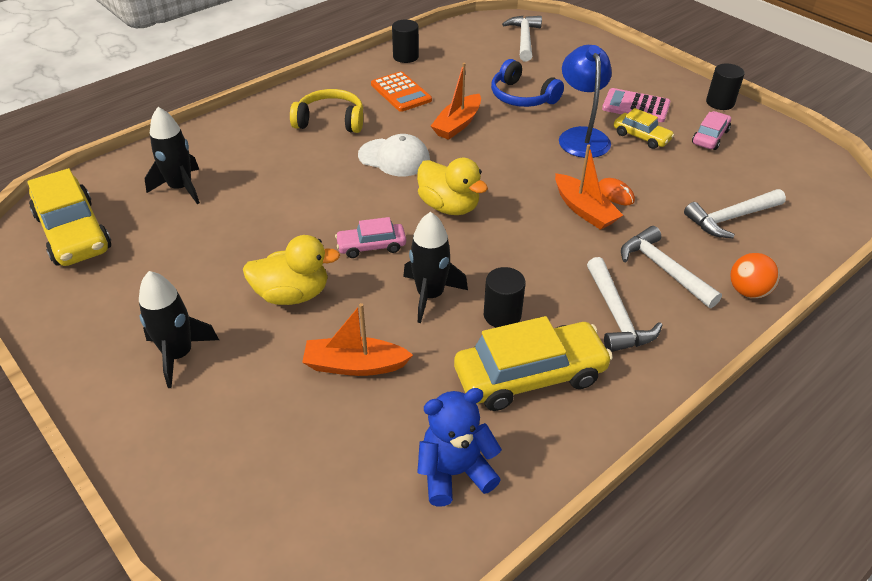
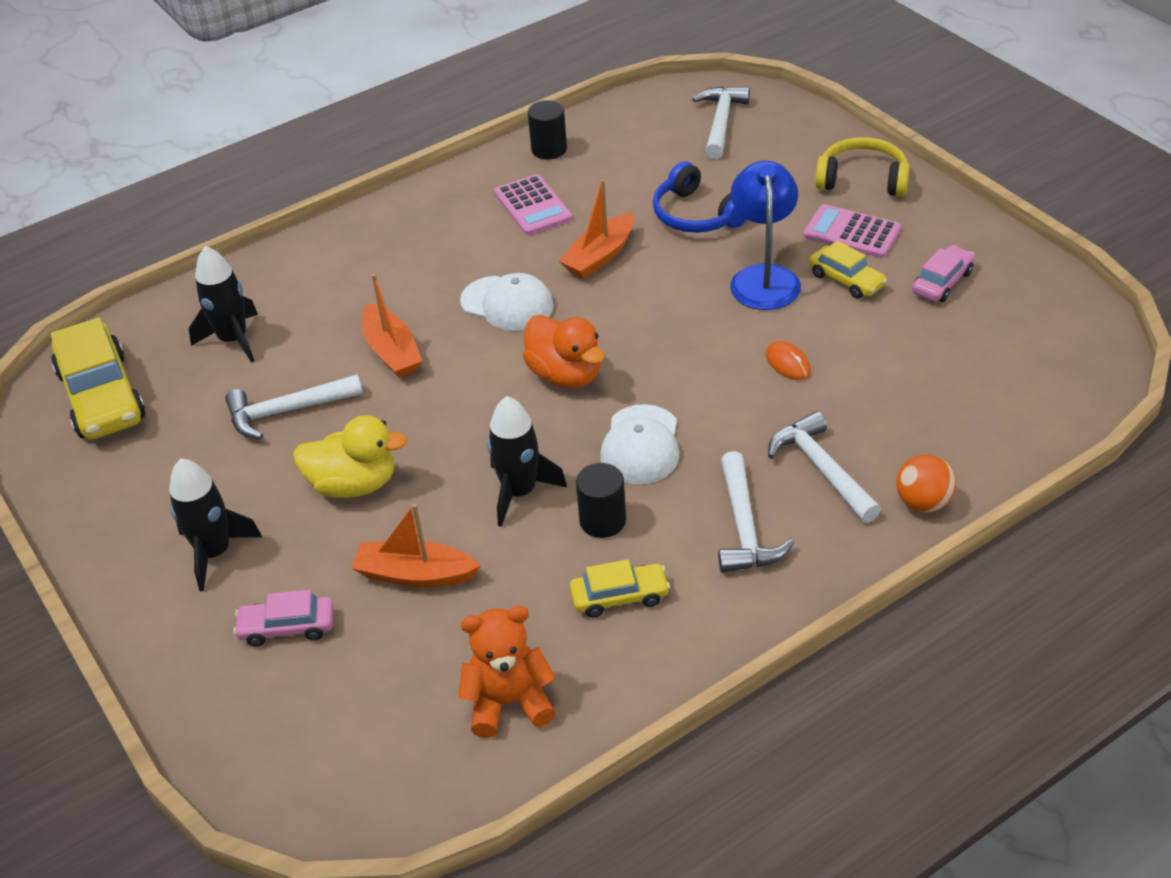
camera: 10 degrees right, 0 degrees up
yellow headphones [290,89,363,133] -> yellow headphones moved to [815,137,910,197]
pink car [335,217,406,258] -> pink car moved to [233,590,334,646]
orange calculator [371,71,432,112] -> pink calculator [494,174,572,235]
yellow duck [417,158,488,215] -> orange duck [523,315,604,388]
blue teddy bear [417,388,502,507] -> orange teddy bear [458,606,556,738]
yellow car [454,316,613,411] -> yellow car [570,559,670,618], size x0.54
orange boat [555,144,623,230] -> orange boat moved to [362,274,422,378]
white hammer [684,189,786,238] -> white hammer moved to [225,374,363,439]
black cylinder [706,64,745,110] -> none
none -> white cap [600,404,679,484]

